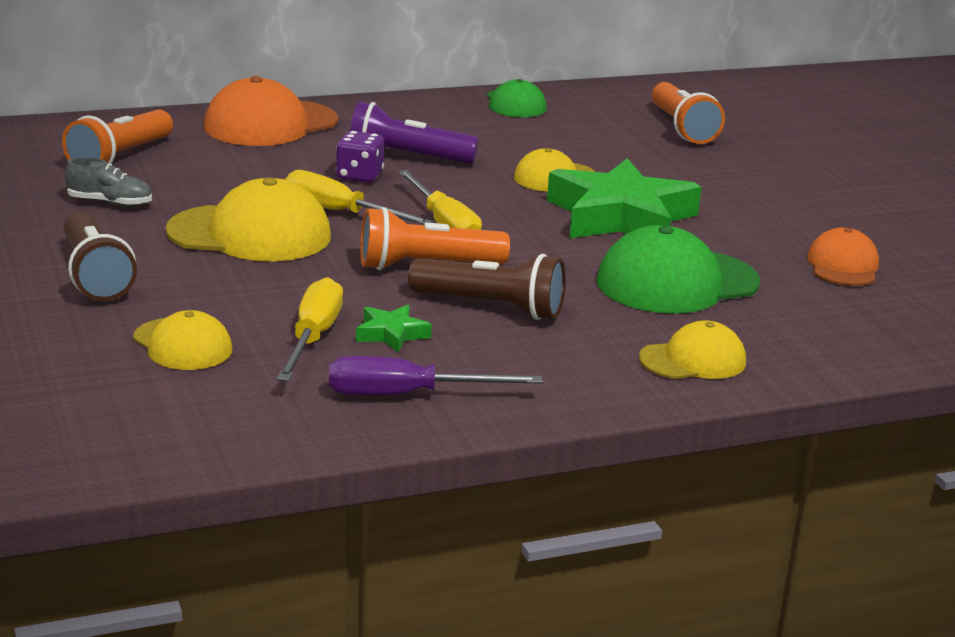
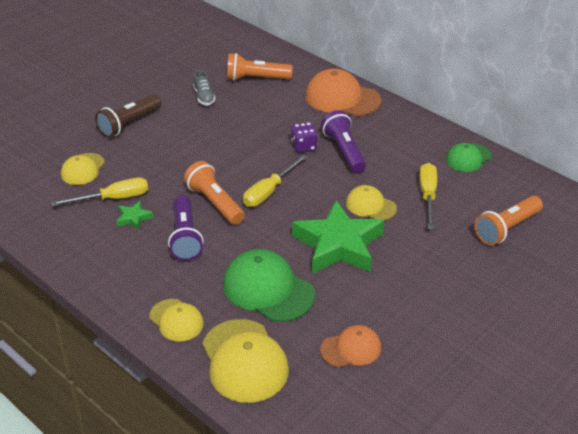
camera: 65 degrees right, 15 degrees up
yellow cap [166,177,331,262] -> yellow cap moved to [202,319,289,403]
yellow screwdriver [285,170,434,225] -> yellow screwdriver moved to [419,163,437,229]
purple screwdriver [329,356,543,396] -> none
brown flashlight [408,254,565,320] -> purple flashlight [168,195,204,261]

